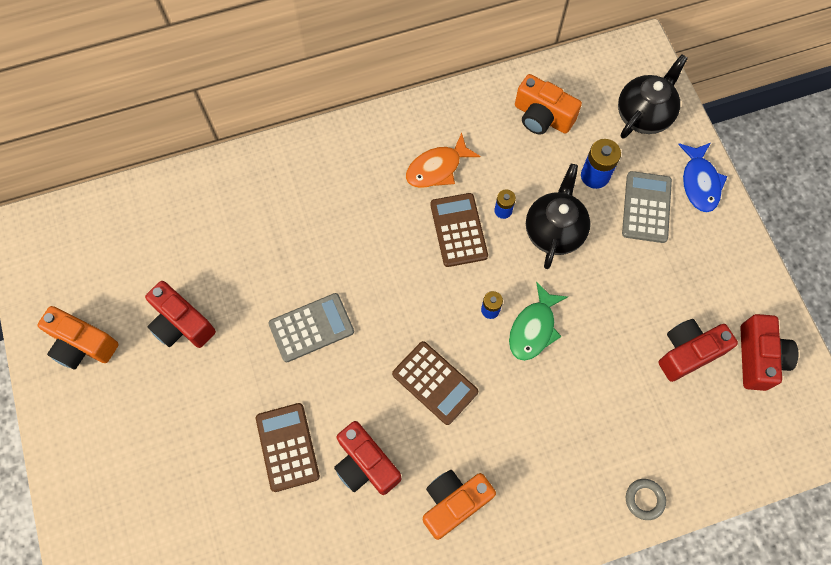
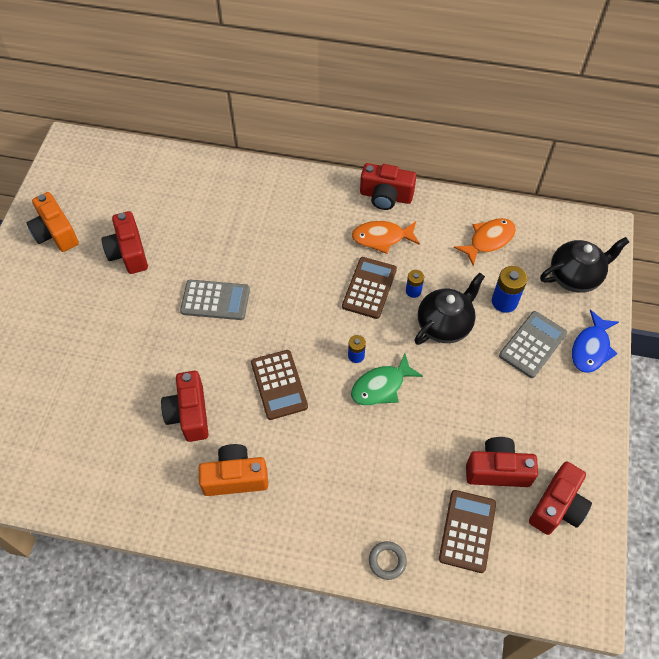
camera: 30 degrees right, 10 degrees down
brown calculator [256,403,320,492] -> brown calculator moved to [439,490,496,573]
orange camera [515,74,582,135] -> orange fish [454,218,516,266]
none -> red camera [360,163,417,210]

